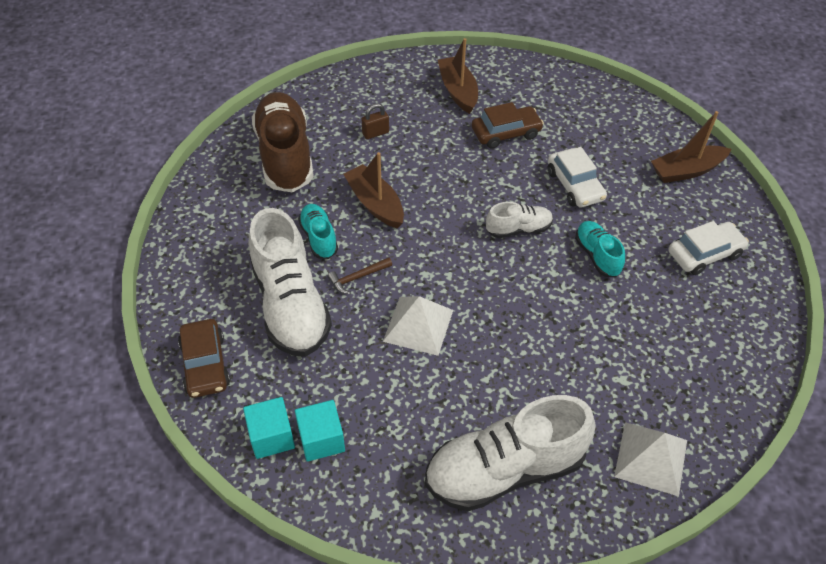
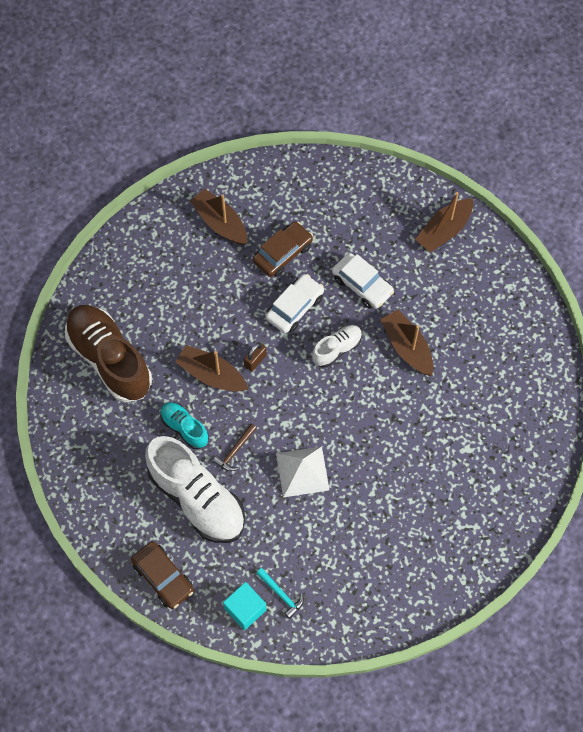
camera: 25 degrees left, 15 degrees up
turquoise cube [295,400,345,462] -> turquoise hammer [256,568,304,619]
brown padlock [362,103,389,139] -> brown padlock moved to [244,342,267,372]
white shoe [425,395,596,511] -> none
turquoise shoe [575,221,625,277] -> brown boat [380,310,433,376]
white pyramid [614,422,687,496] -> none
white car [668,221,749,275] -> white car moved to [266,274,324,333]

